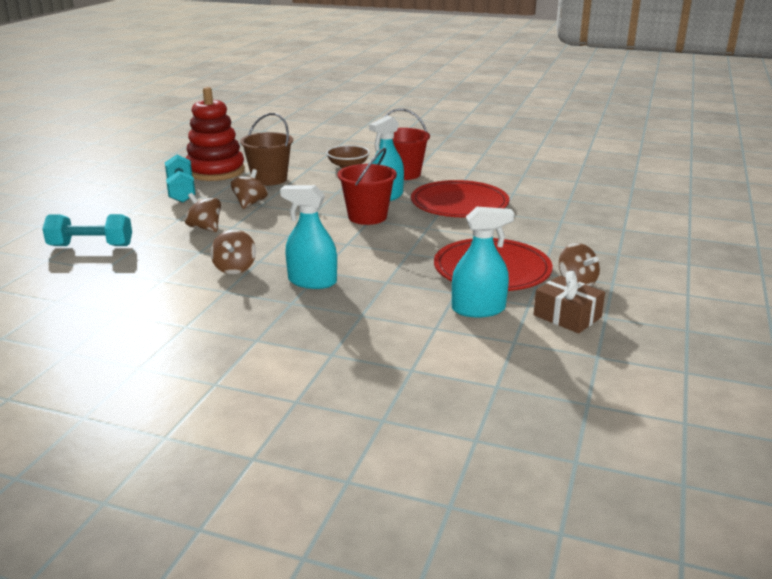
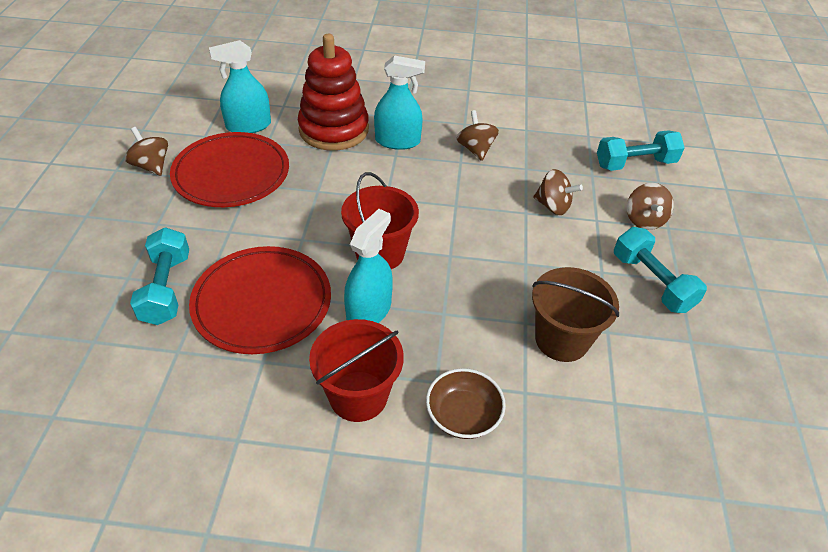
camera: 165 degrees right, 20 degrees up
red stacking toy [186,87,245,181] -> red stacking toy moved to [298,34,369,151]
brown spinning top [231,169,268,209] -> brown spinning top moved to [627,183,674,230]
brown gift [533,271,605,333] -> none
none -> turquoise dumbbell [130,227,189,325]

